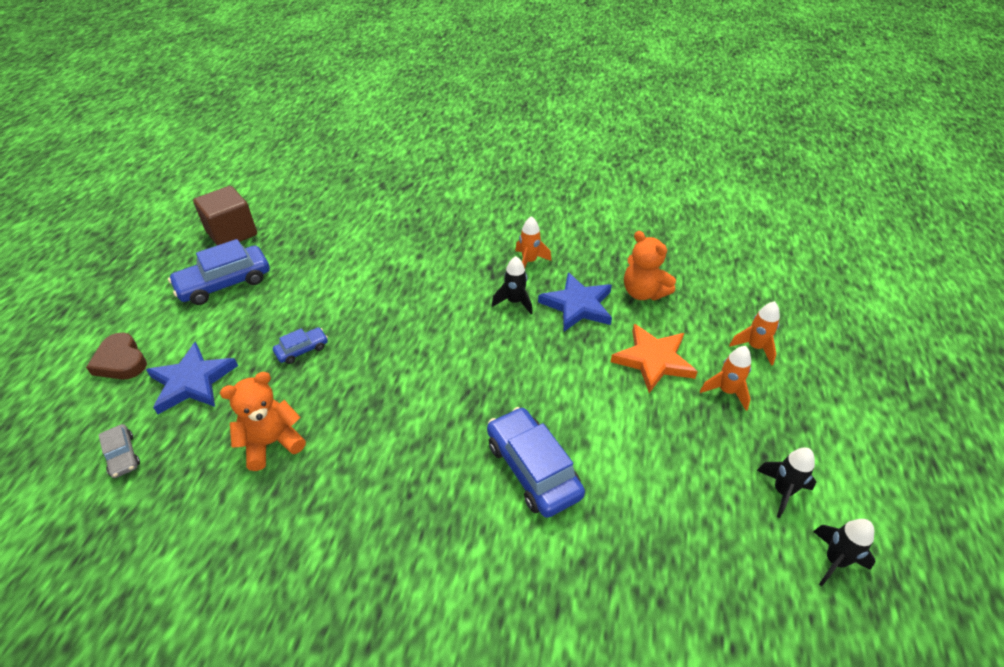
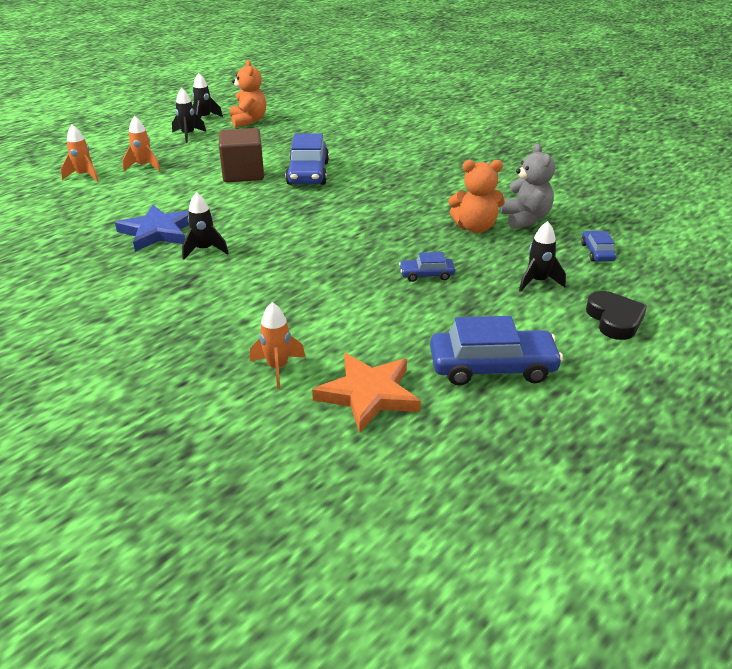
camera: 150 degrees left, 10 degrees down
brown heart [86,333,147,379] -> black heart [586,291,647,340]
grey car [98,424,140,478] -> blue car [581,231,616,262]
blue star [146,342,238,414] -> black rocket [519,221,566,292]
brown cube [193,186,257,245] -> brown cube moved to [219,128,264,182]
orange rocket [515,216,552,268] -> orange rocket moved to [250,302,306,389]
orange star [611,324,698,393] -> orange star moved to [312,353,421,433]
orange teddy bear [624,231,676,300] -> orange teddy bear moved to [230,60,266,127]
none -> grey teddy bear [501,143,555,229]

